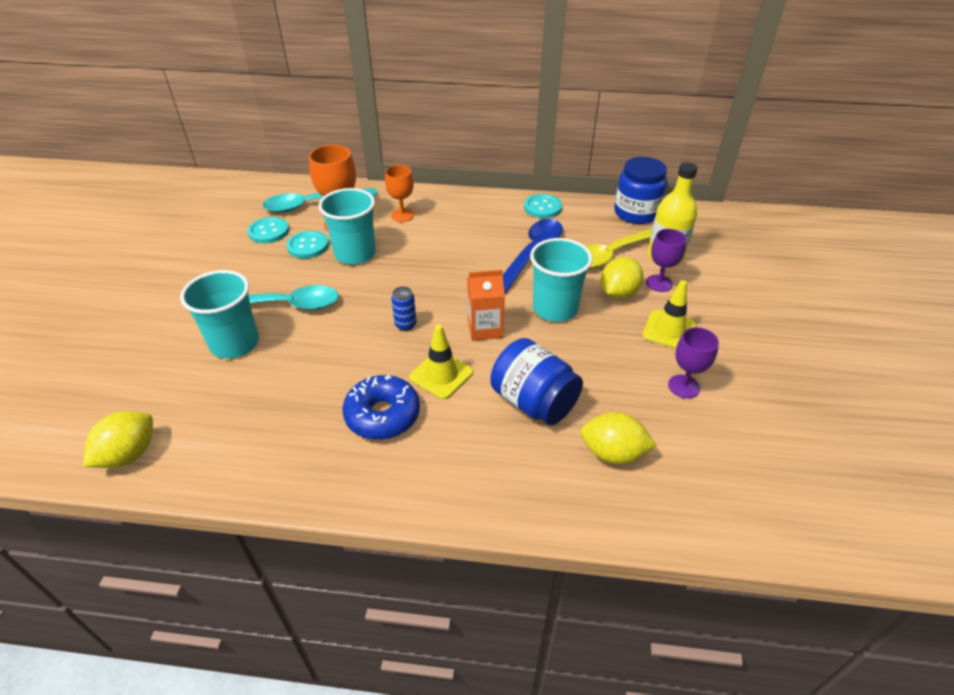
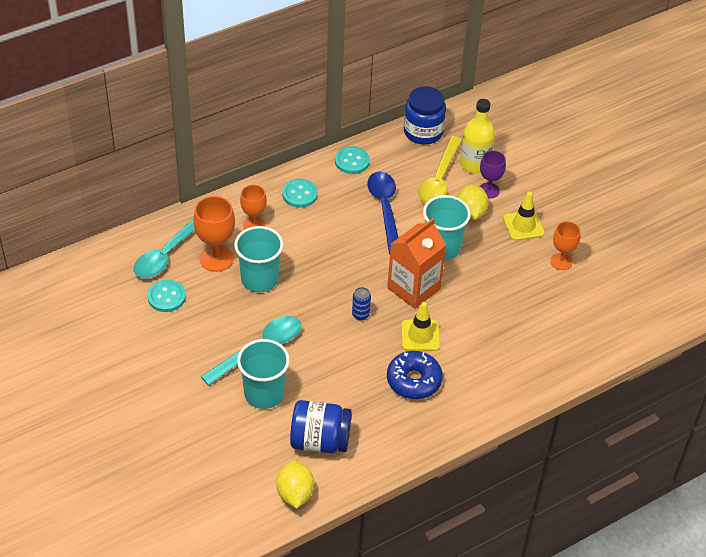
camera: 40 degrees left, 5 degrees up
turquoise button [287,231,329,259] -> turquoise button moved to [282,179,318,208]
orange carton [467,270,505,341] -> orange carton [387,218,446,309], size x1.54
blue jar [491,338,583,425] -> blue jar moved to [290,400,352,453]
yellow lemon [580,412,656,464] -> none
purple goblet [668,327,719,399] -> orange goblet [550,221,581,270]

